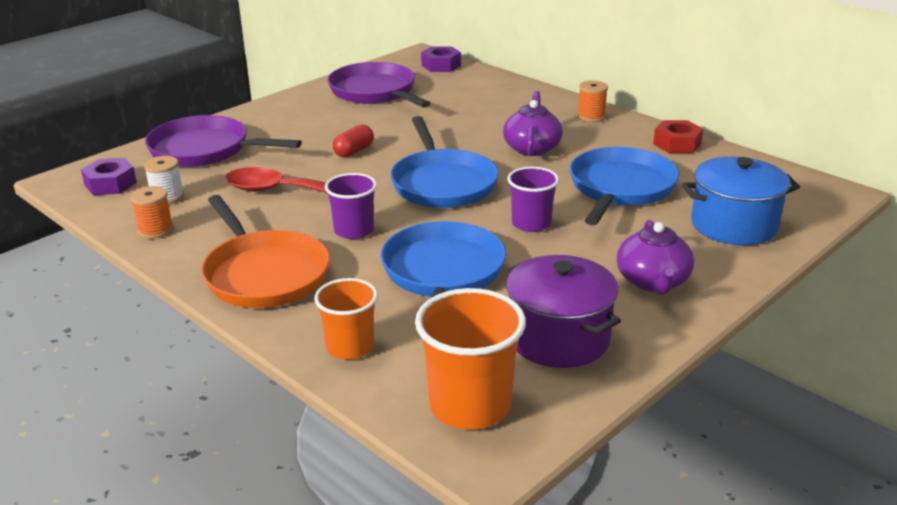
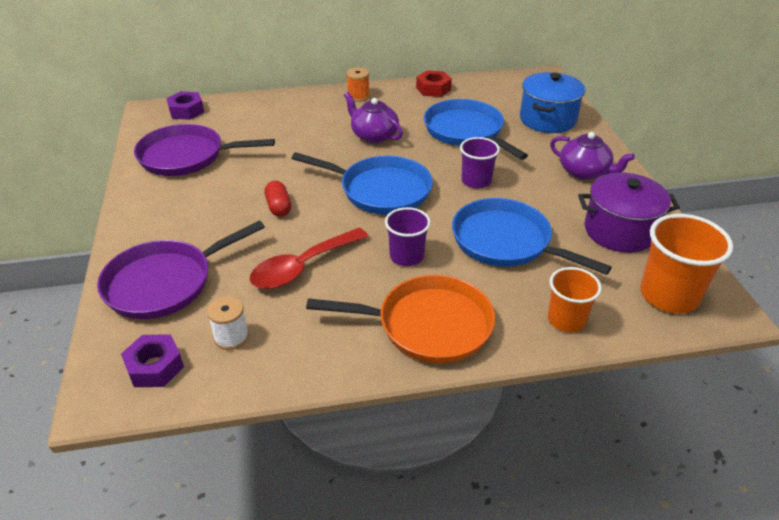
camera: 55 degrees left, 10 degrees up
orange spool [130,186,174,239] -> none

